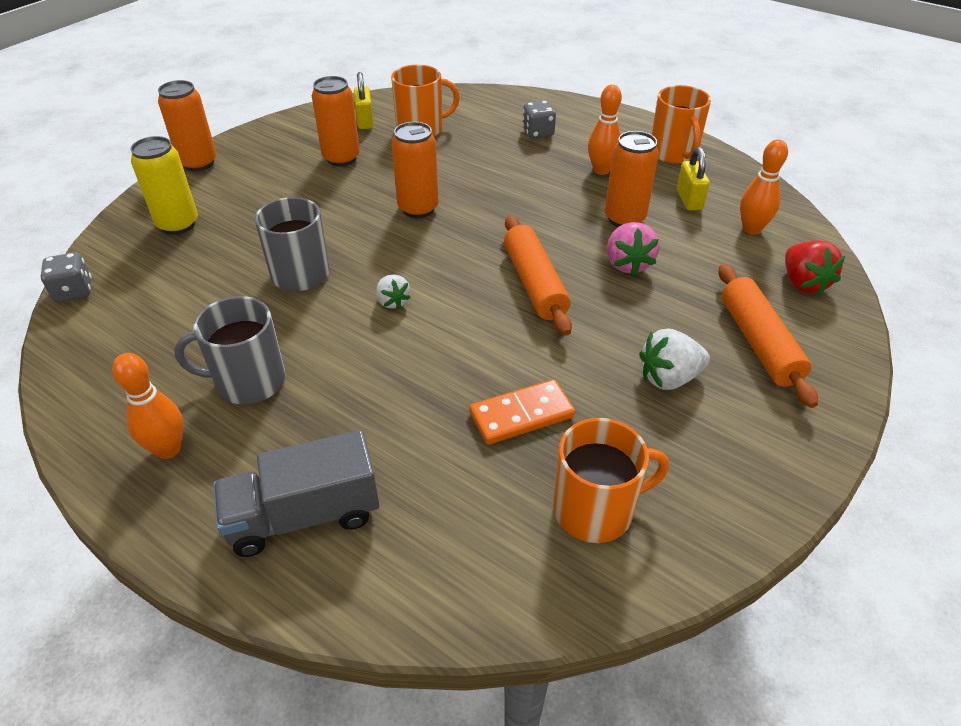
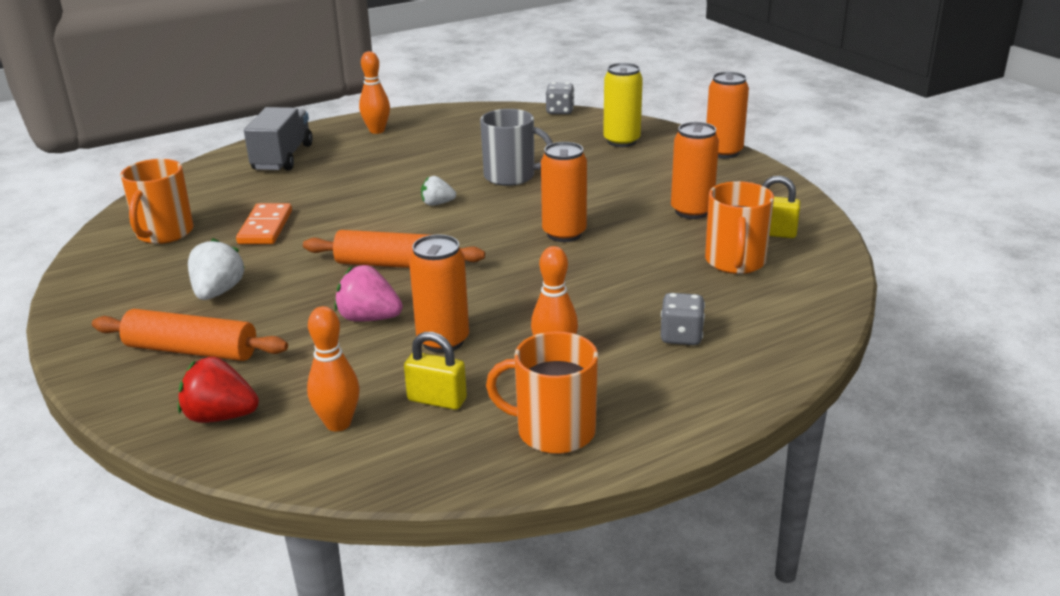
camera: 115 degrees right, 15 degrees down
grey mug [174,296,285,404] -> none

